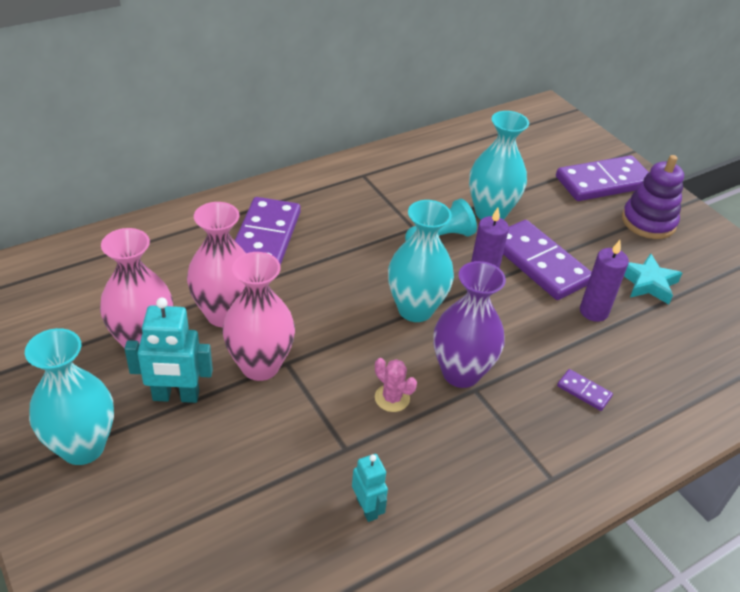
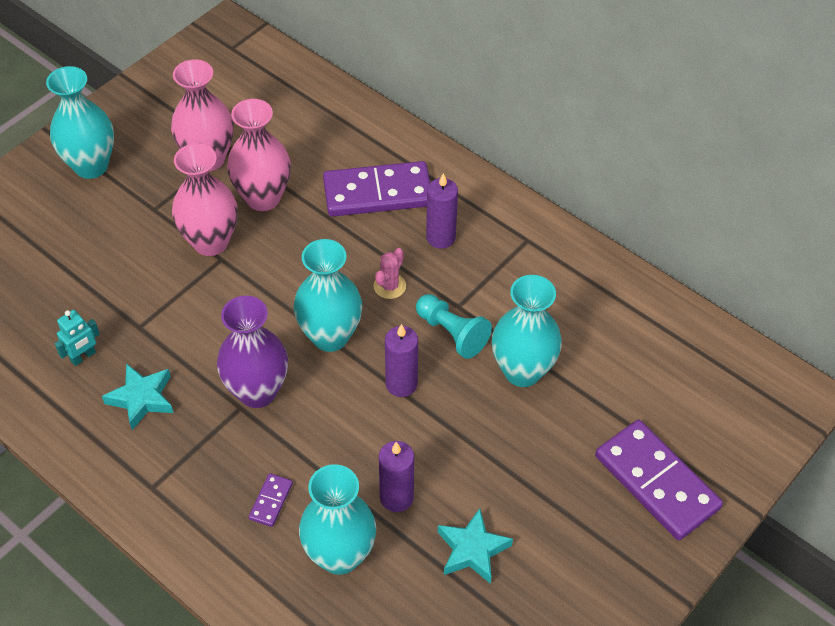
camera: 75 degrees right, 10 degrees up
turquoise robot [125,298,213,403] -> none
pink cactus [375,358,417,412] -> pink cactus moved to [374,248,406,299]
purple domino [503,220,592,300] -> none
purple stacking toy [622,155,684,239] -> none
none -> turquoise star [102,363,173,430]
none -> turquoise vase [299,464,376,575]
none -> purple candle [426,173,458,249]

